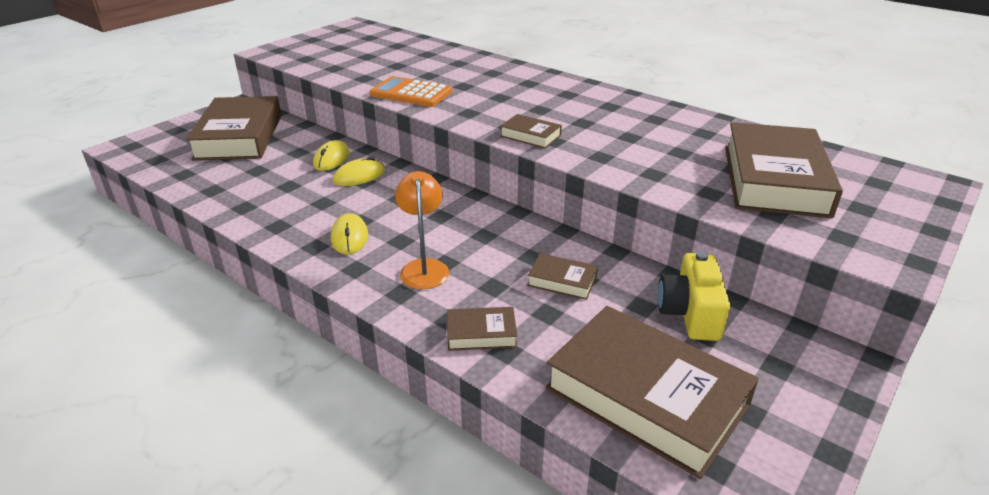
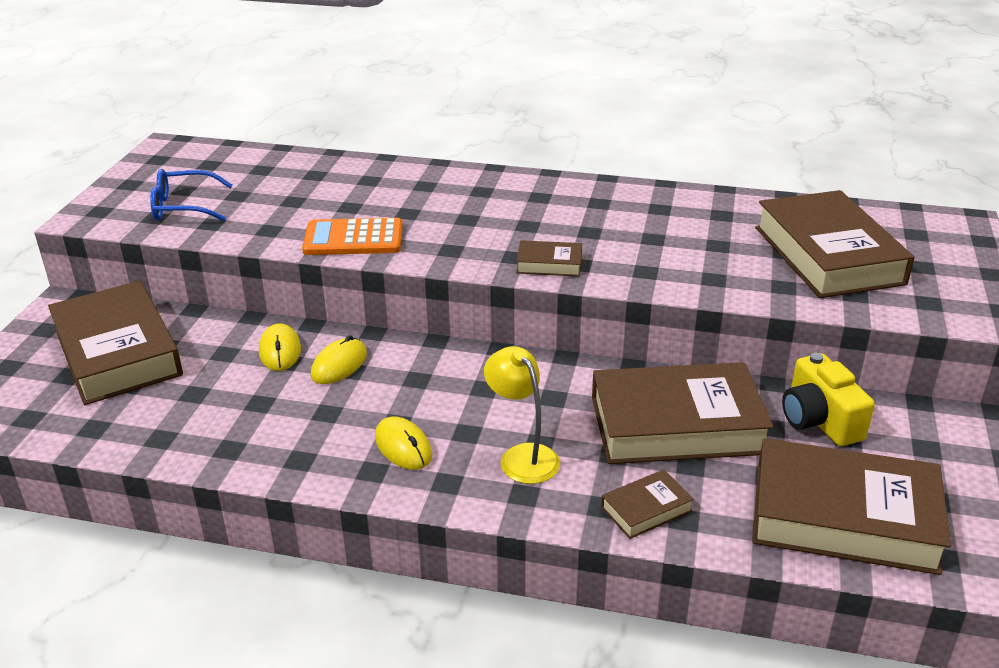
camera: 25 degrees left, 0 degrees up
orange lamp [395,171,449,289] -> yellow lamp [484,346,560,484]
brown book [527,253,598,300] -> brown book [592,362,774,464], size x2.27
none -> blue glasses [150,169,233,221]

